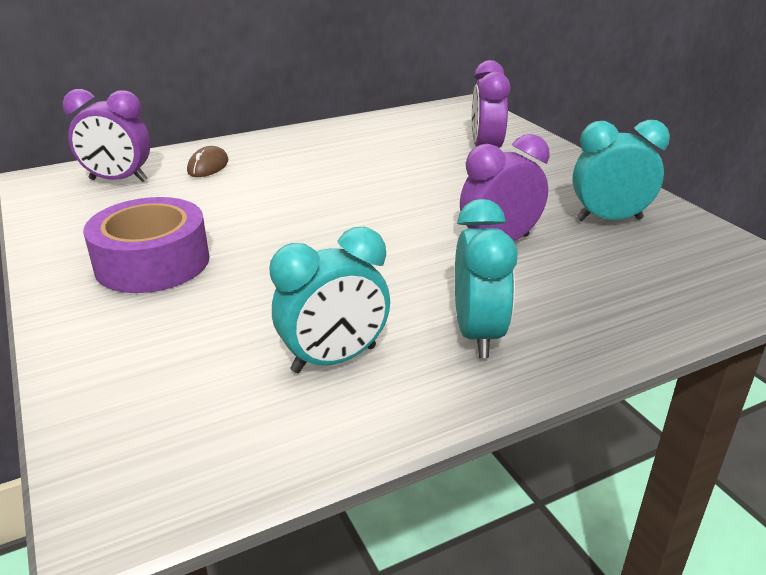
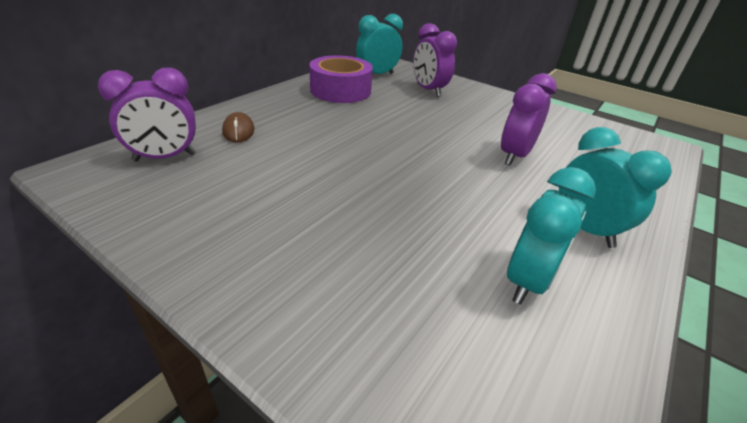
camera: 30 degrees left, 5 degrees up
purple tape [83,197,210,293] -> purple tape moved to [309,55,373,103]
turquoise clock [573,120,670,221] -> turquoise clock moved to [356,14,403,74]

